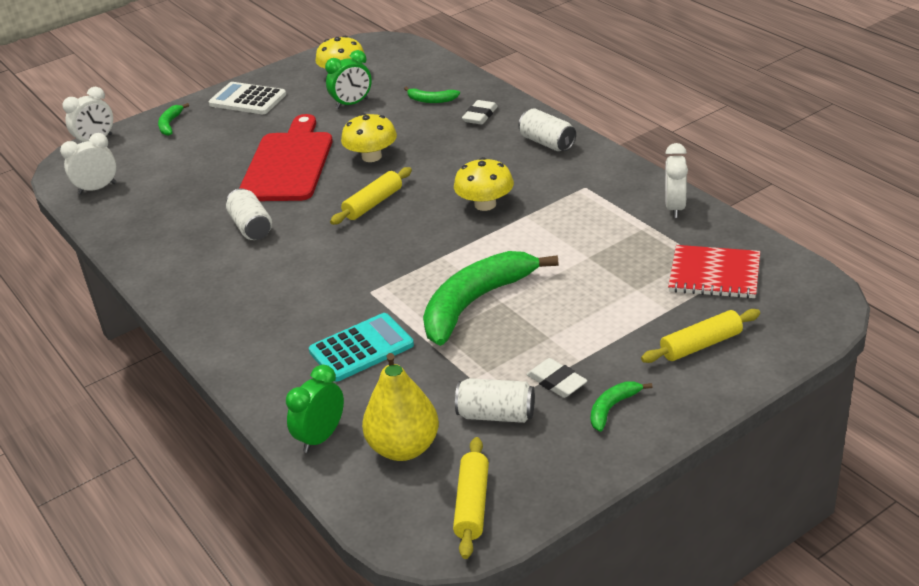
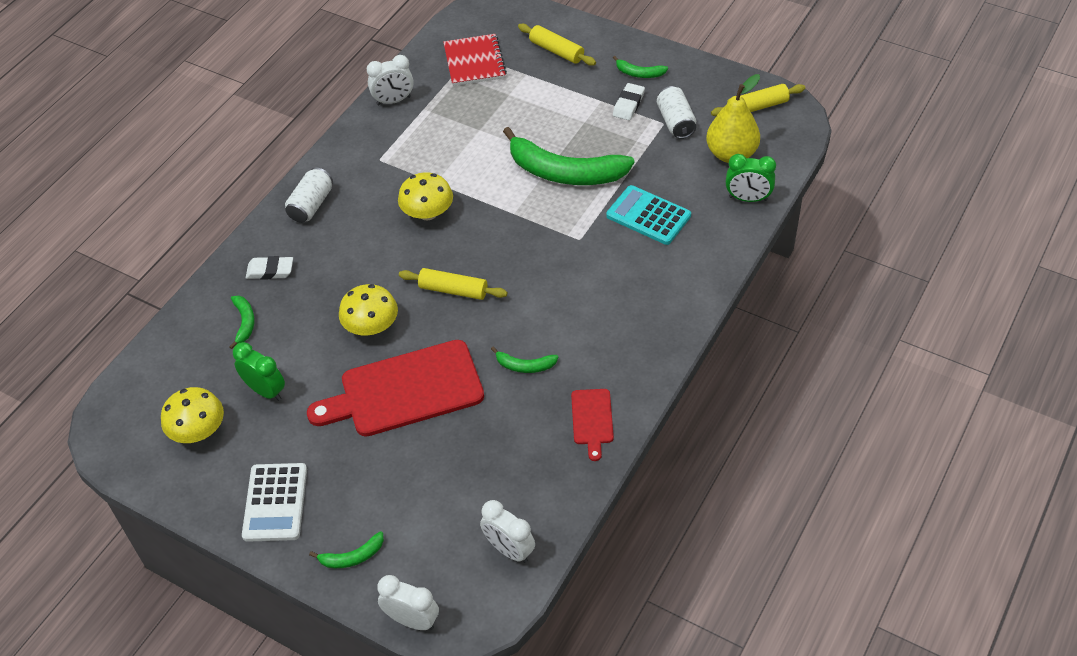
camera: 115 degrees left, 15 degrees up
white can [226,188,272,240] -> green banana [491,347,558,373]
none -> red cutting board [571,389,614,461]

